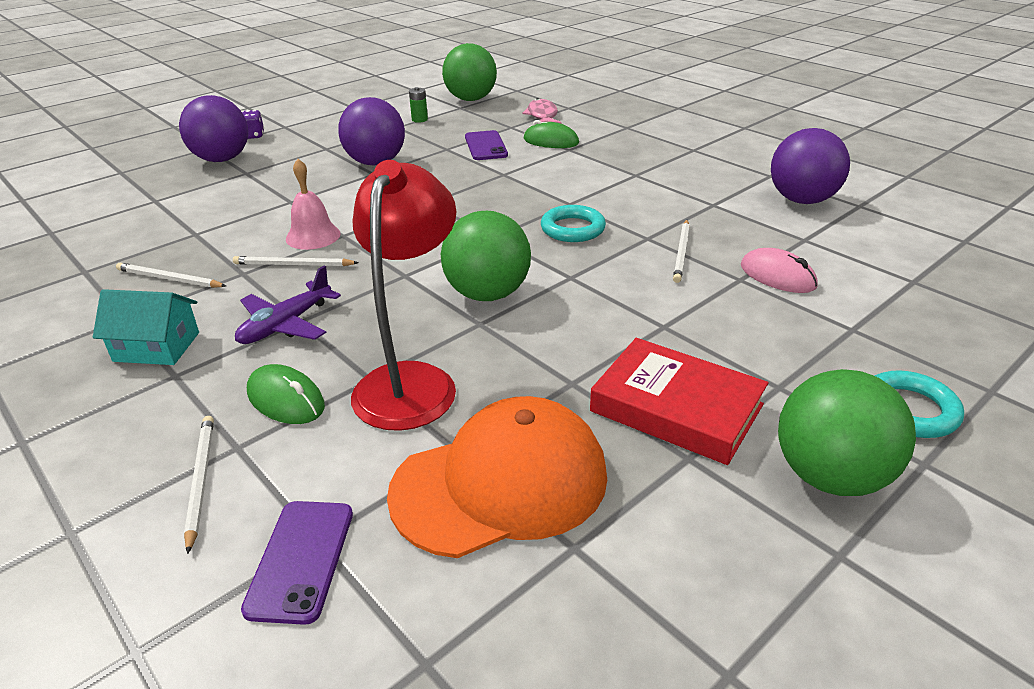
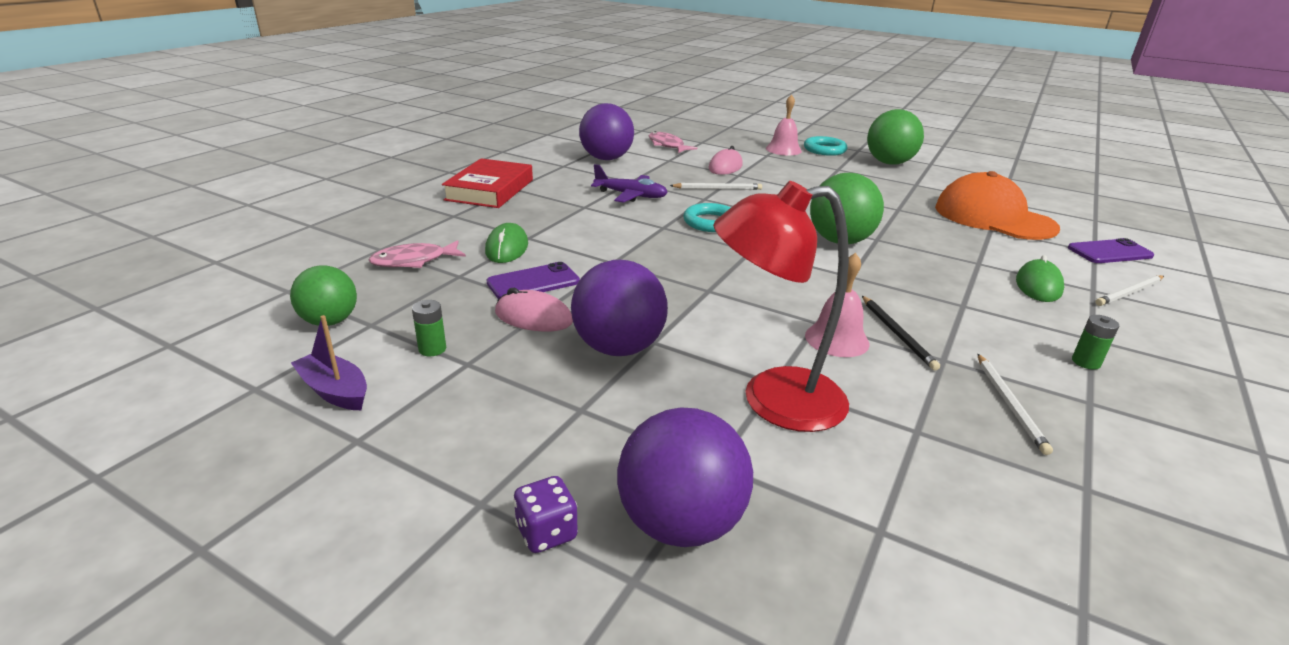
camera: 110 degrees left, 5 degrees down
turquoise house [93,289,199,365] -> green battery [1072,315,1119,370]
white pencil [233,256,359,266] -> black pencil [862,296,940,371]
purple plane [235,265,341,344] -> purple plane moved to [591,164,668,203]
red lamp [351,160,456,431] -> red lamp moved to [713,181,849,432]
green ball [442,43,497,101] -> green ball [290,265,357,326], size x0.66
red book [590,338,769,465] -> red book moved to [442,158,533,208]
none -> purple boat [291,315,367,410]
none -> pink mouse [495,288,573,332]
none -> pink fish [649,131,697,153]
none -> pink bell [766,94,802,155]

